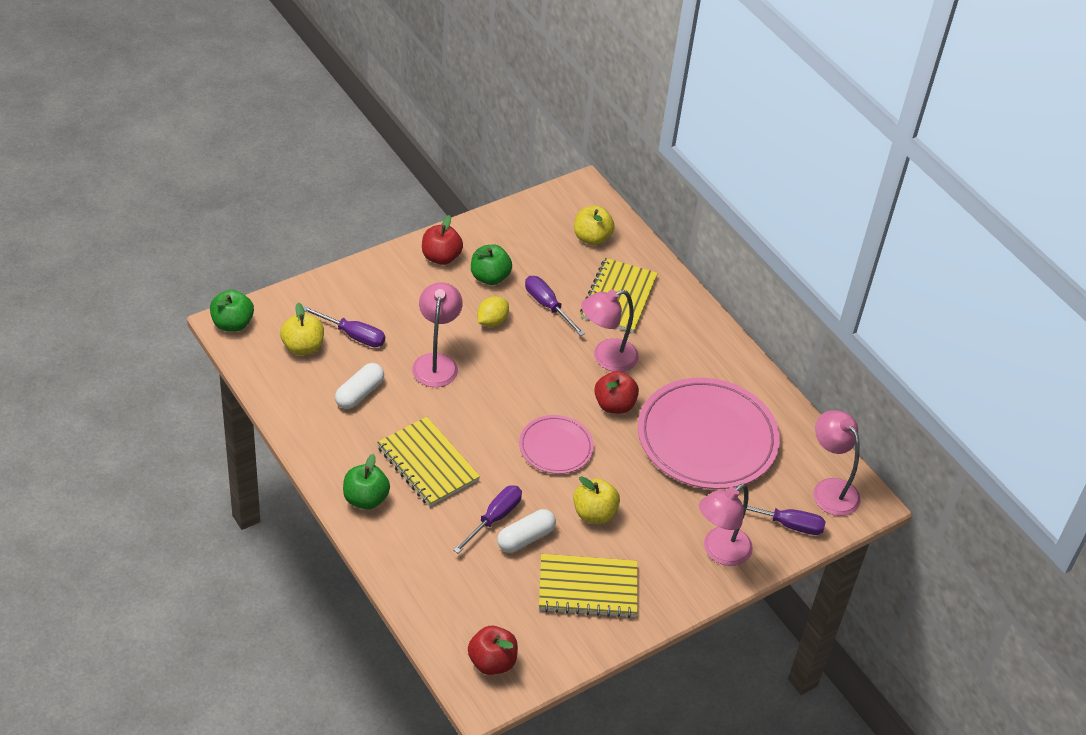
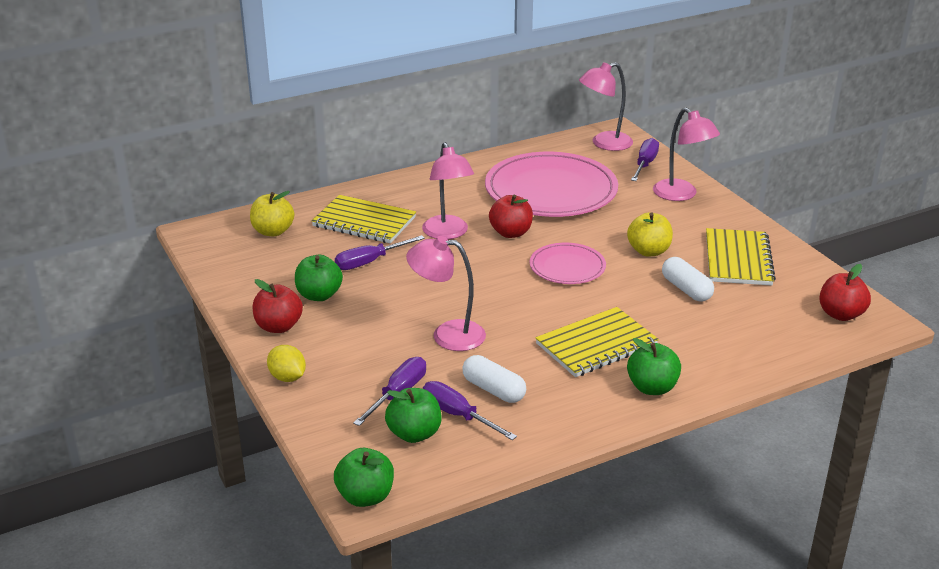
camera: 80 degrees left, 15 degrees down
yellow apple [280,302,324,355] -> green apple [385,388,442,443]
purple screwdriver [453,485,522,553] -> purple screwdriver moved to [423,381,517,440]
yellow lemon [477,296,509,327] -> yellow lemon moved to [267,345,306,382]

